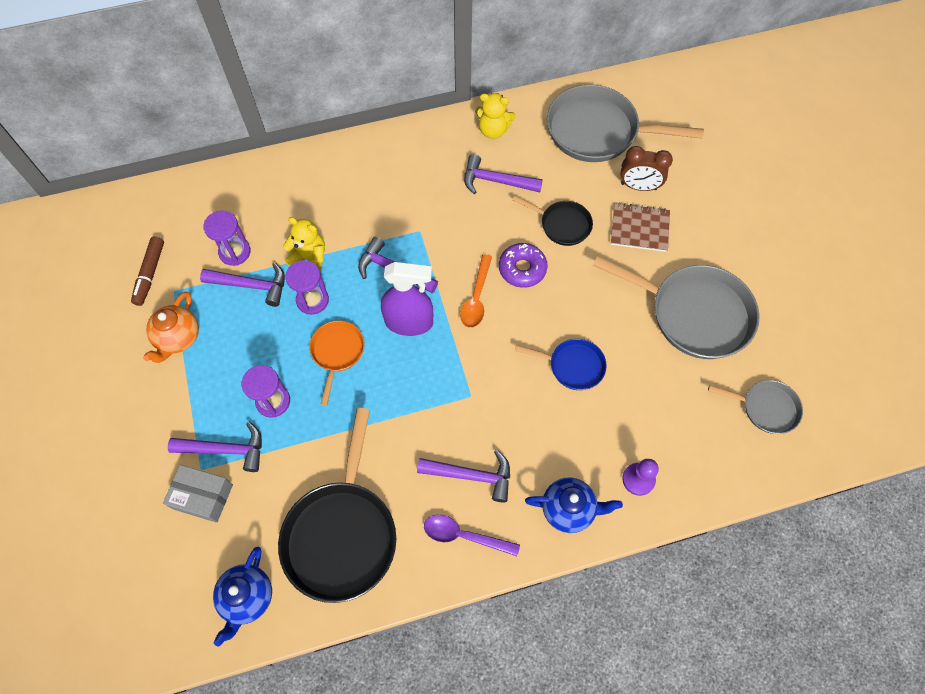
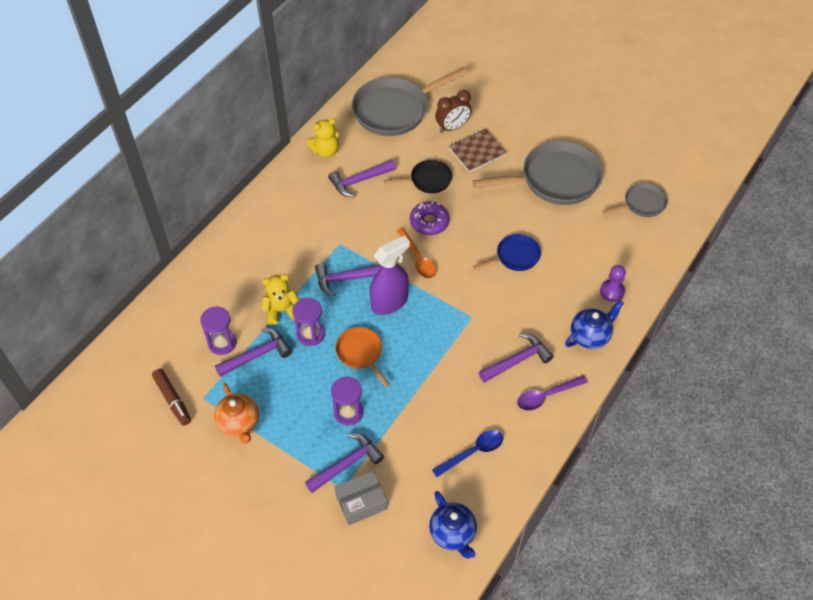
camera: 40 degrees left, 10 degrees down
black pan [278,408,396,603] -> blue spoon [432,430,503,477]

